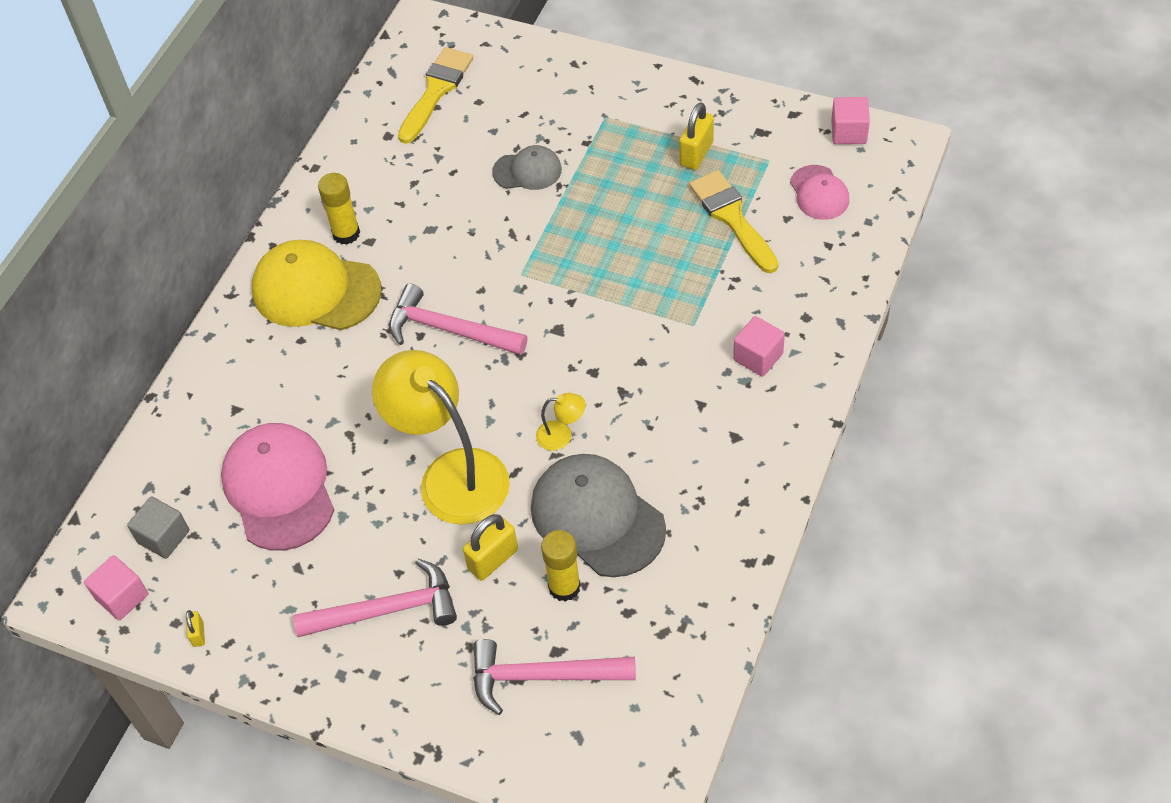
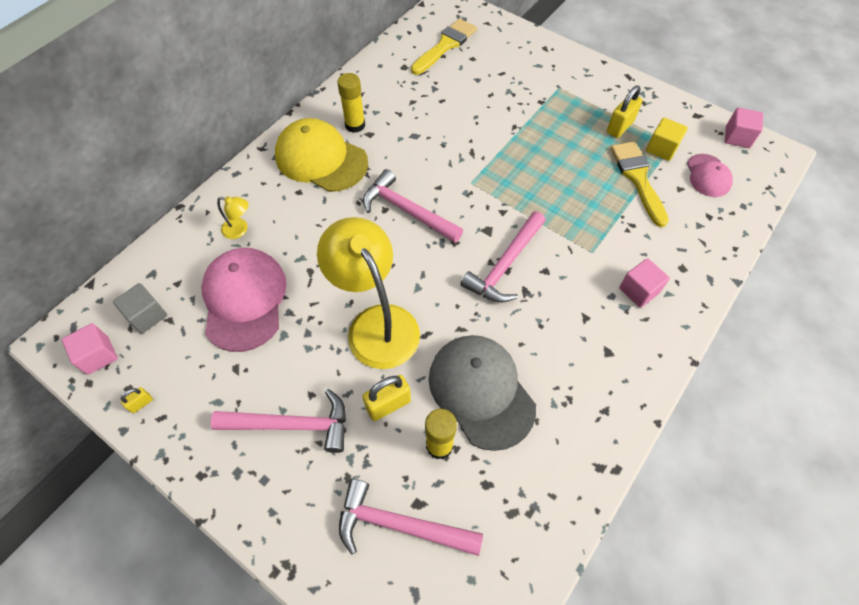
camera: 10 degrees right, 5 degrees up
yellow padlock [186,610,205,647] -> yellow padlock turned 45 degrees clockwise [121,387,153,413]
grey cap [492,145,562,190] -> none
yellow lamp [536,393,585,451] -> yellow lamp moved to [217,196,249,239]
none -> pink hammer [460,211,546,303]
none -> yellow cube [646,118,688,161]

